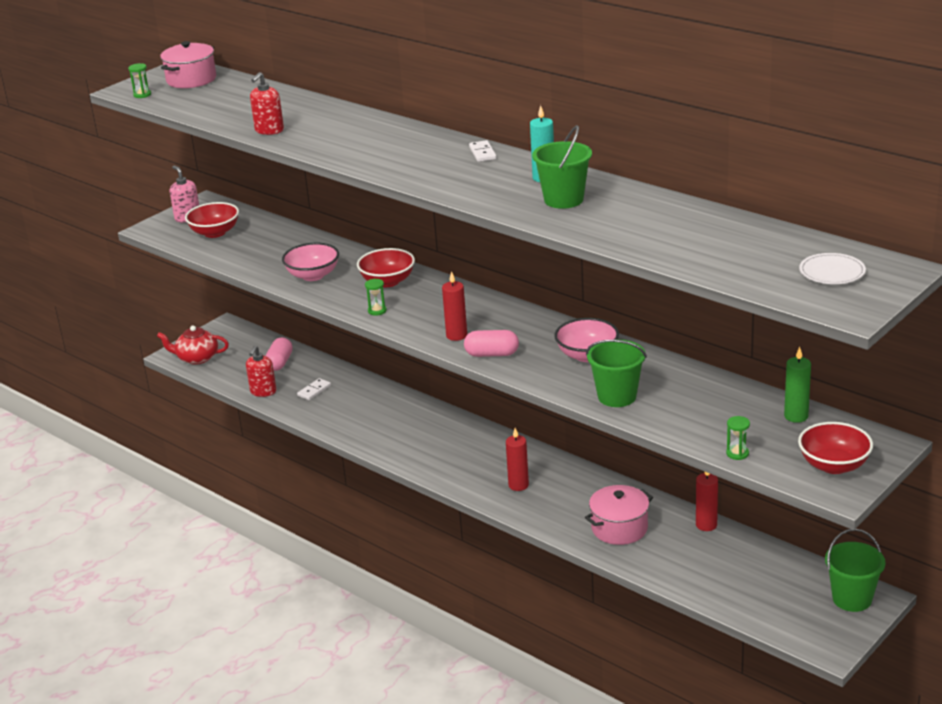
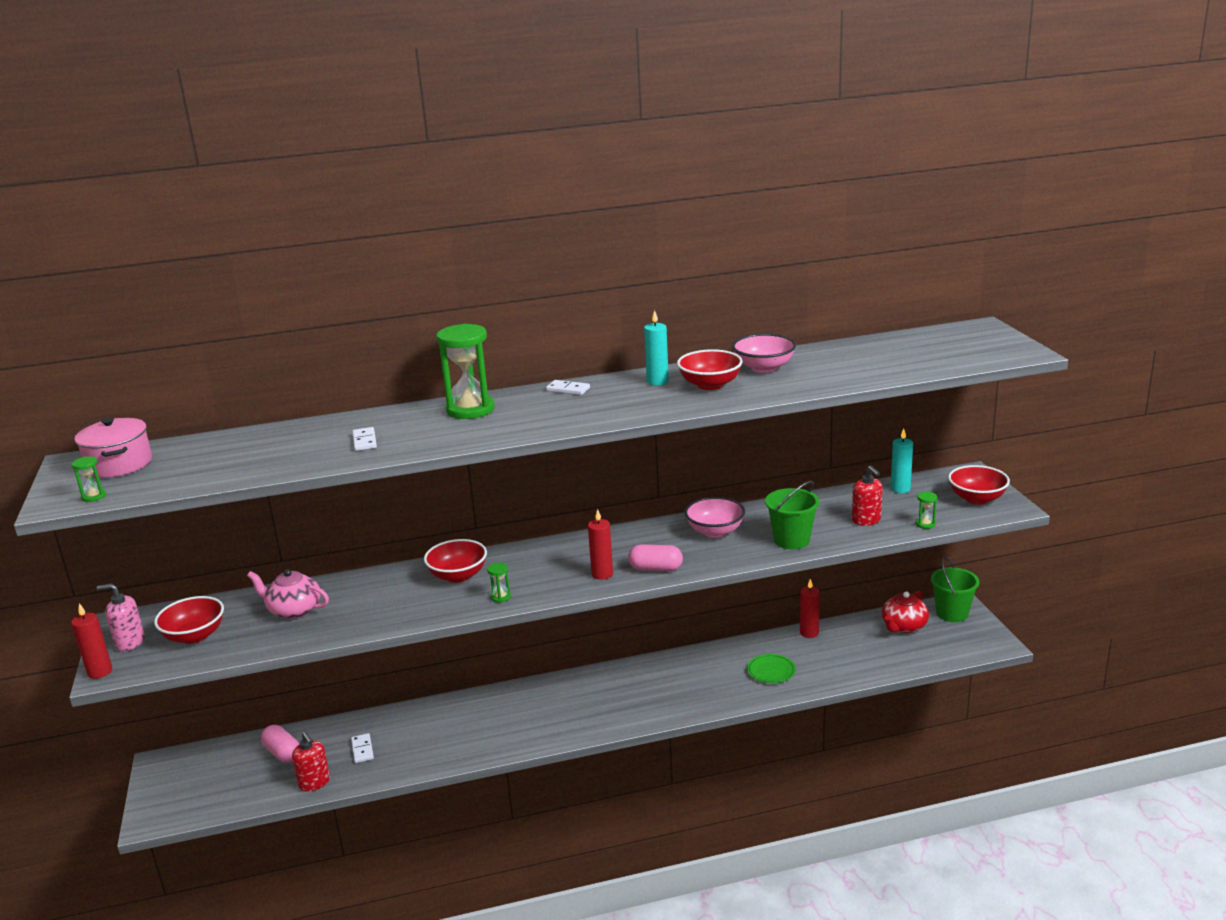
camera: 55 degrees left, 5 degrees down
red teapot [157,325,229,365] -> red teapot moved to [882,591,929,633]
red soap dispenser [250,72,284,135] -> red soap dispenser moved to [852,466,883,526]
pink bowl [282,243,339,281] -> pink bowl moved to [732,334,796,373]
pink capsule [464,330,519,357] -> pink capsule turned 60 degrees clockwise [628,544,683,571]
red candle [506,428,529,491] -> red candle moved to [71,603,112,679]
green bucket [532,125,592,209] -> red bowl [677,349,743,390]
pink pot [585,485,653,545] -> green plate [747,654,796,683]
green candle [784,347,811,423] -> turquoise candle [890,428,913,493]
white plate [799,253,866,284] -> none
none -> pink teapot [247,569,329,619]
none -> white domino [353,427,377,451]
none -> green hourglass [436,324,495,419]

